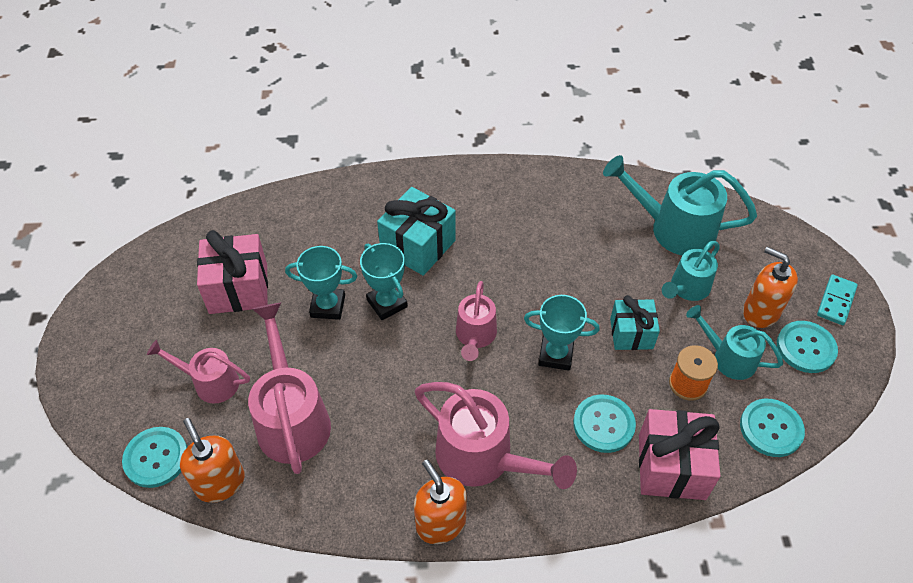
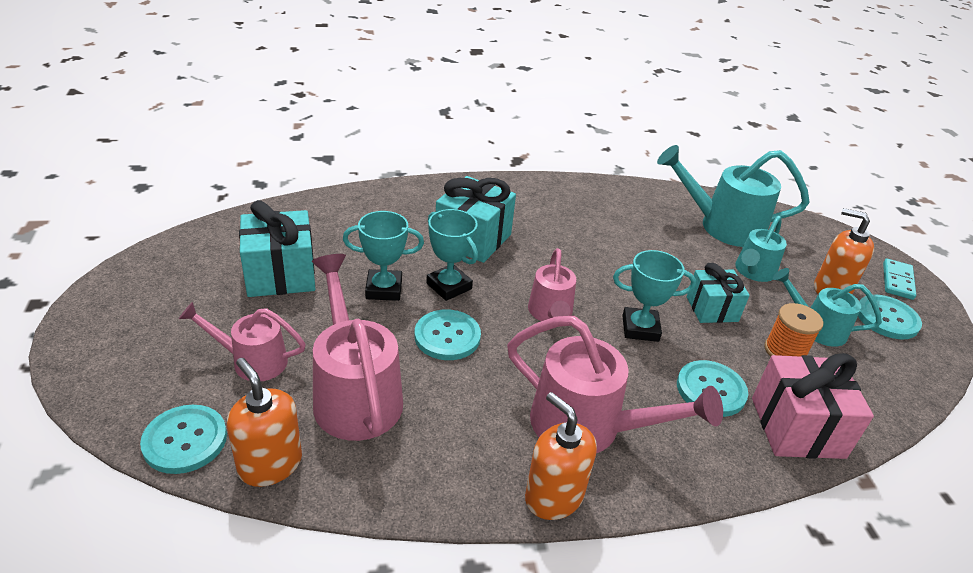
camera: 10 degrees left, 15 degrees down
pink gift [197,230,268,314] -> turquoise gift [239,200,315,297]
turquoise button [740,399,805,457] -> turquoise button moved to [415,309,481,360]

